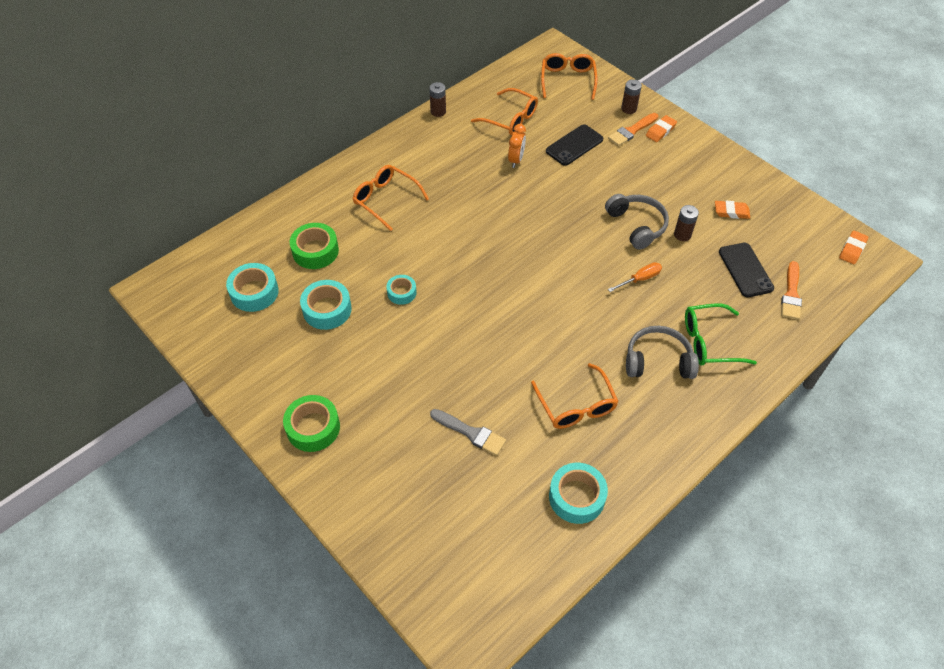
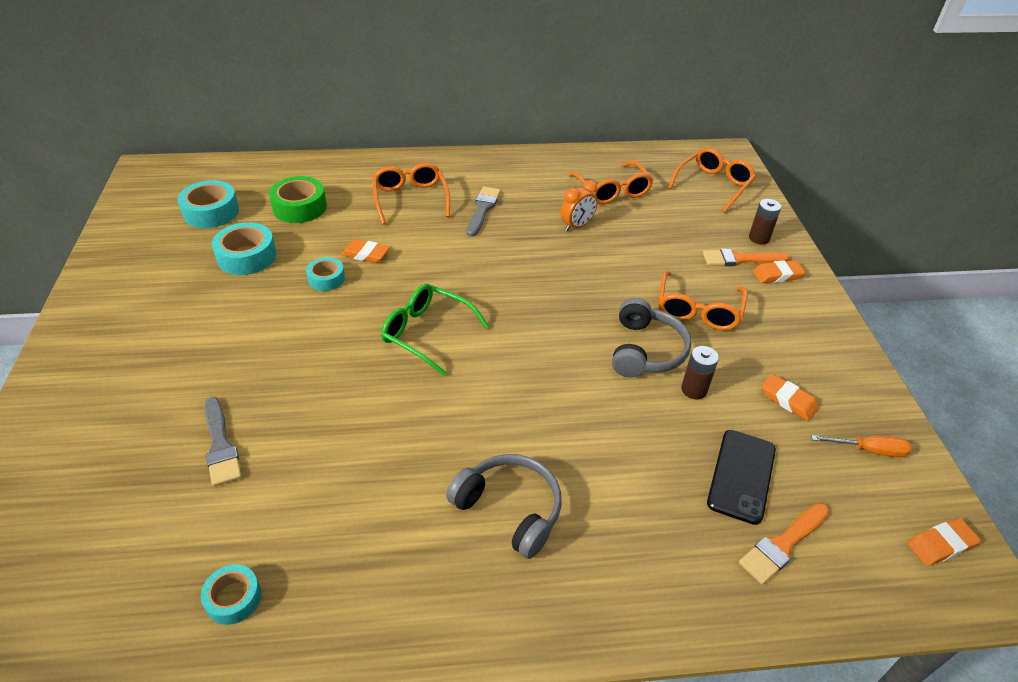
camera: 35 degrees right, 10 degrees down
green tape [283,395,340,452] -> none
brown battery [429,82,446,117] -> none
orange glasses [531,363,619,429] -> orange glasses moved to [658,271,748,330]
black phone [546,124,603,166] -> none
turquoise tape [549,463,608,524] -> turquoise tape [201,564,261,625], size x0.61
orange screwdriver [608,262,662,292] -> orange screwdriver moved to [811,435,911,457]
green glasses [685,304,757,366] -> green glasses moved to [381,283,489,376]
none -> orange eraser [341,239,390,263]
none -> grey brush [467,186,501,237]

